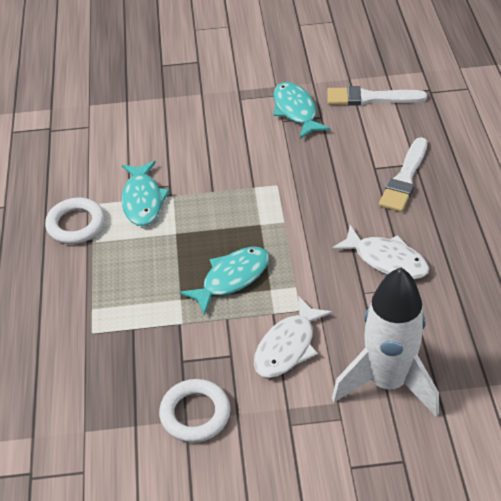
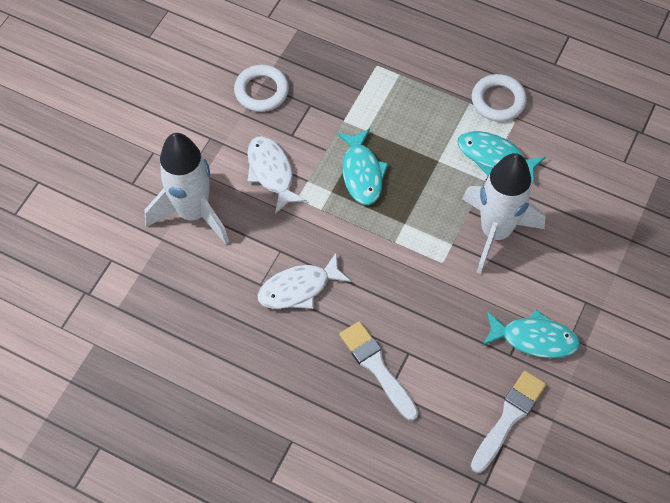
camera: 120 degrees right, 15 degrees up
none -> white rocket [462,153,545,274]

